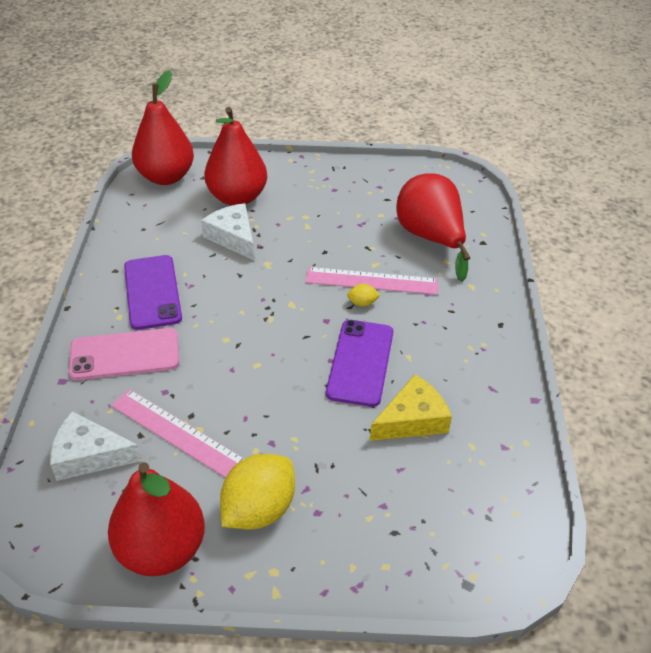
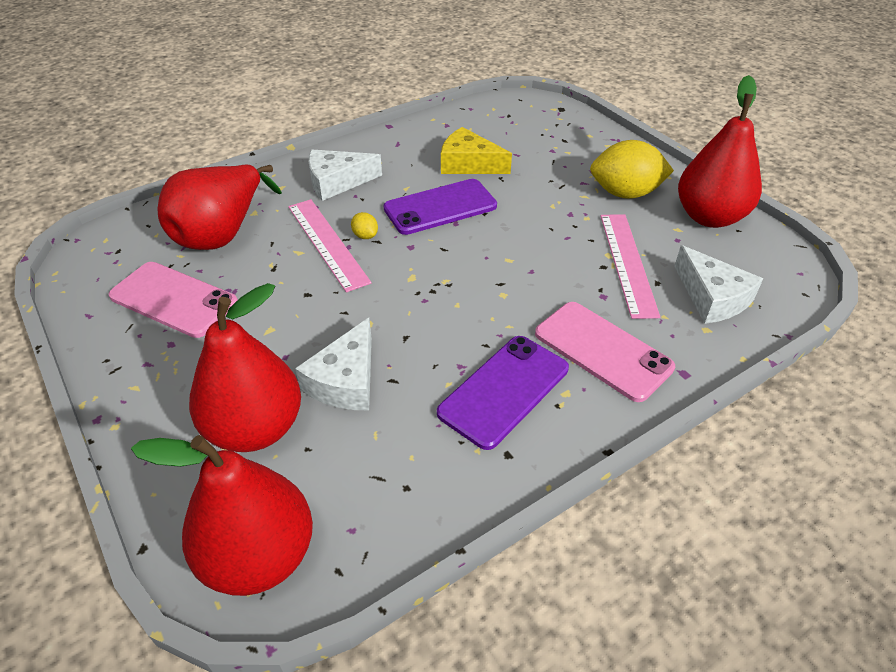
camera: 125 degrees left, 0 degrees up
none -> pink phone [109,262,238,338]
none -> white cheese [309,150,382,201]

